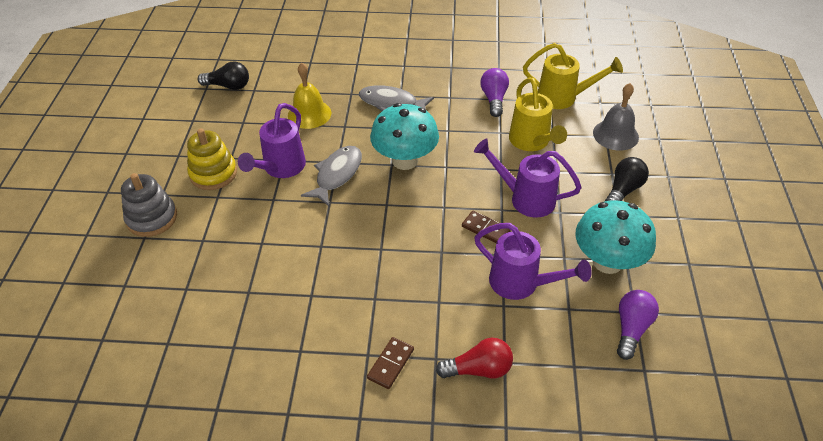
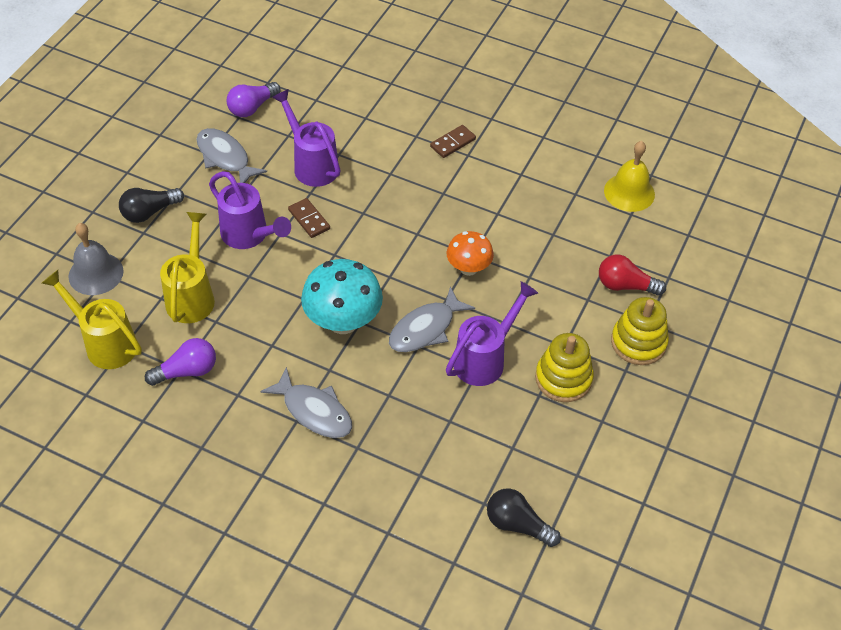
camera: 160 degrees left, 5 degrees up
grey stacking toy [121,173,177,237] -> yellow stacking toy [611,297,669,365]
yellow bell [288,63,331,129] -> yellow bell moved to [604,141,655,212]
red light bulb [436,338,513,378] -> red light bulb moved to [599,255,666,296]
purple light bulb [480,68,509,117] -> purple light bulb turned 135 degrees counterclockwise [145,338,216,386]
turquoise mushroom [576,200,656,274] -> grey fish [196,128,267,183]
none -> orange mushroom [447,231,494,276]

